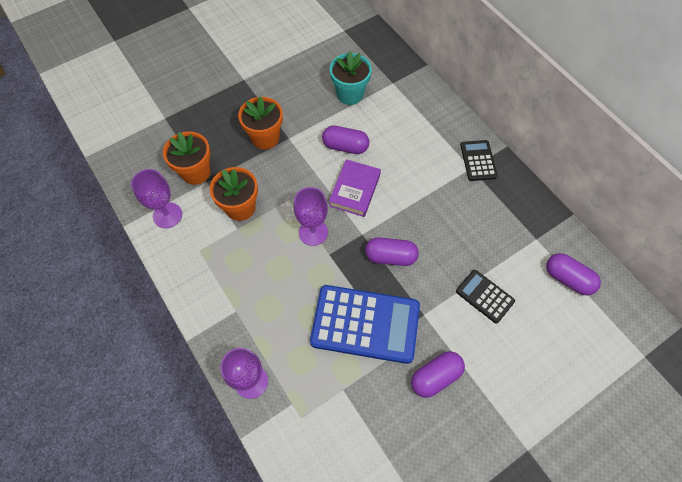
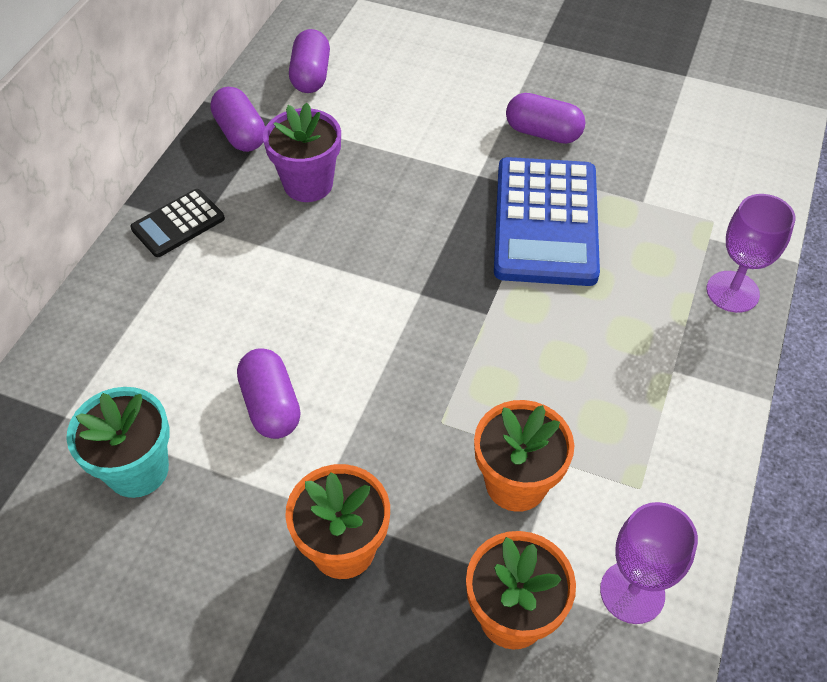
camera: 125 degrees left, 10 degrees down
purple goblet [294,187,328,246] -> none
blue calculator [310,285,420,364] -> blue calculator turned 150 degrees counterclockwise [494,157,600,286]
purple book [329,159,381,217] -> none
purple capsule [365,237,419,266] -> purple capsule moved to [210,87,265,152]
black calculator [456,270,515,324] -> none
none -> purple flower pot [263,103,341,202]

